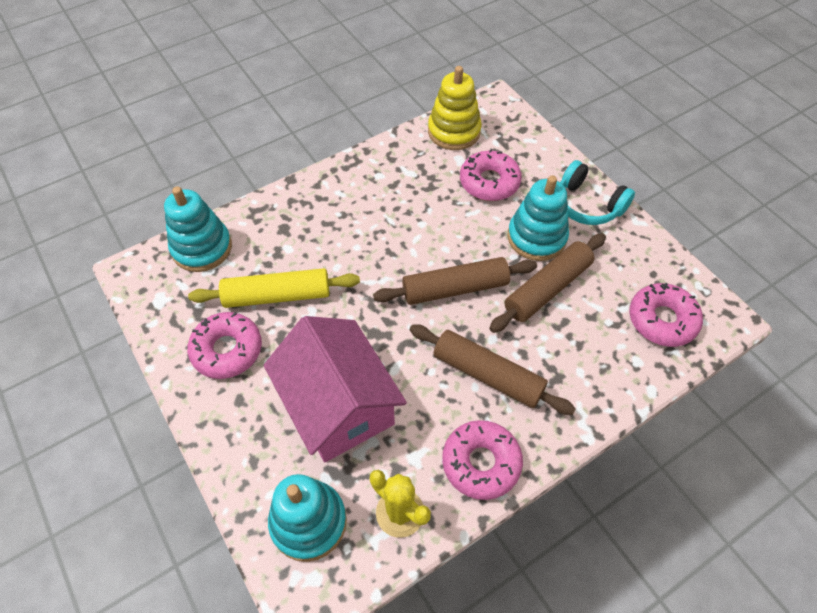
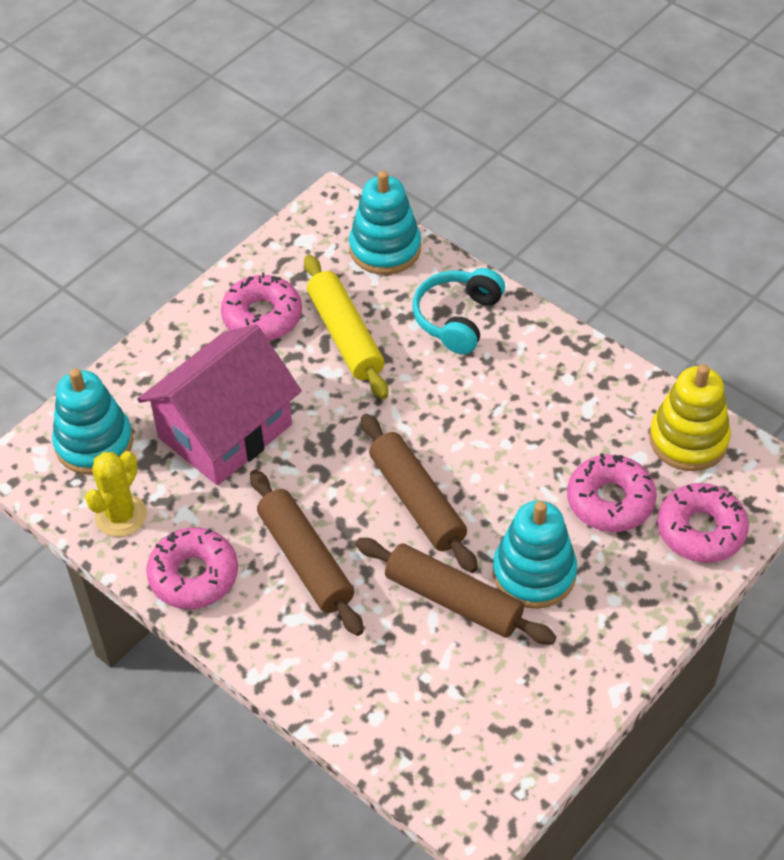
camera: 75 degrees right, 5 degrees down
brown rolling pin [409,324,575,415] -> brown rolling pin turned 45 degrees counterclockwise [250,470,364,636]
turquoise headphones [560,160,635,225] -> turquoise headphones moved to [413,268,505,354]
pink donut [629,283,703,347] -> pink donut moved to [657,483,749,563]

